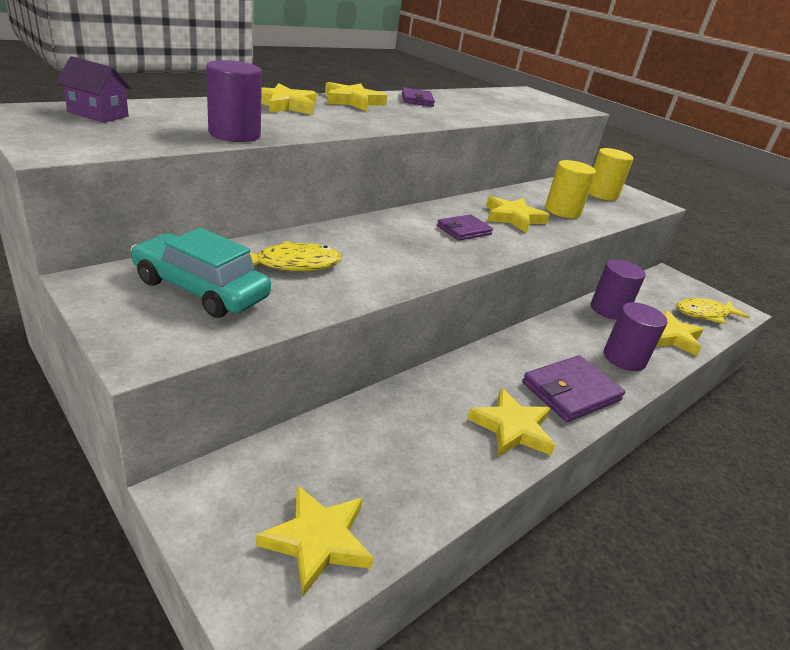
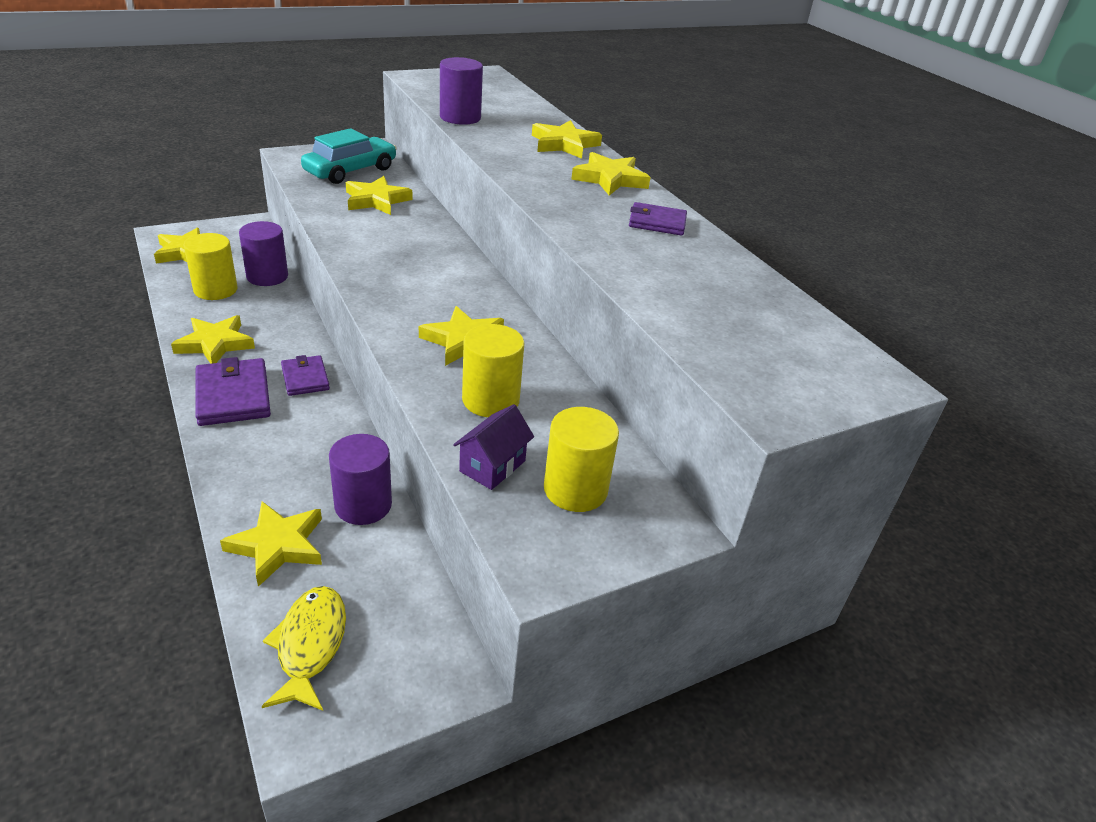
camera: 105 degrees right, 5 degrees up
purple house [56,56,131,123] -> purple house moved to [453,404,534,490]
yellow fish [249,241,342,271] -> yellow star [346,176,413,215]
purple wallet [437,214,493,241] -> purple wallet moved to [281,355,330,396]
purple cylinder [604,302,667,371] -> purple cylinder moved to [239,221,288,286]
none -> yellow cylinder [183,233,238,300]

